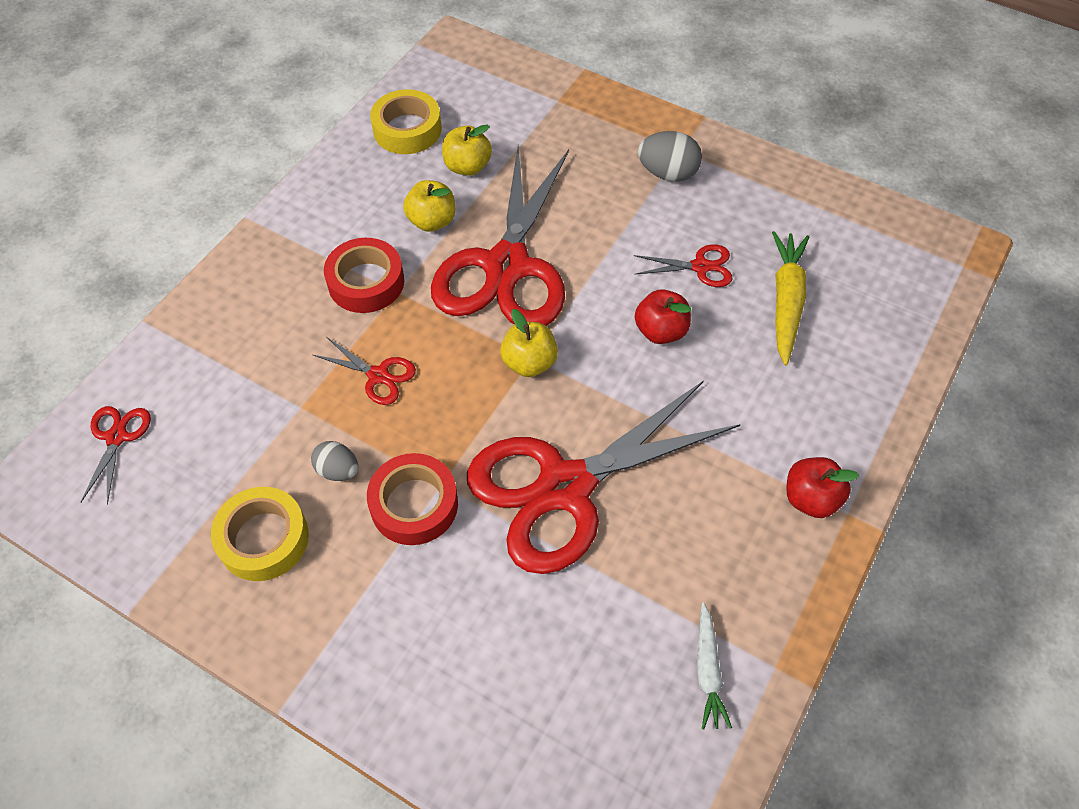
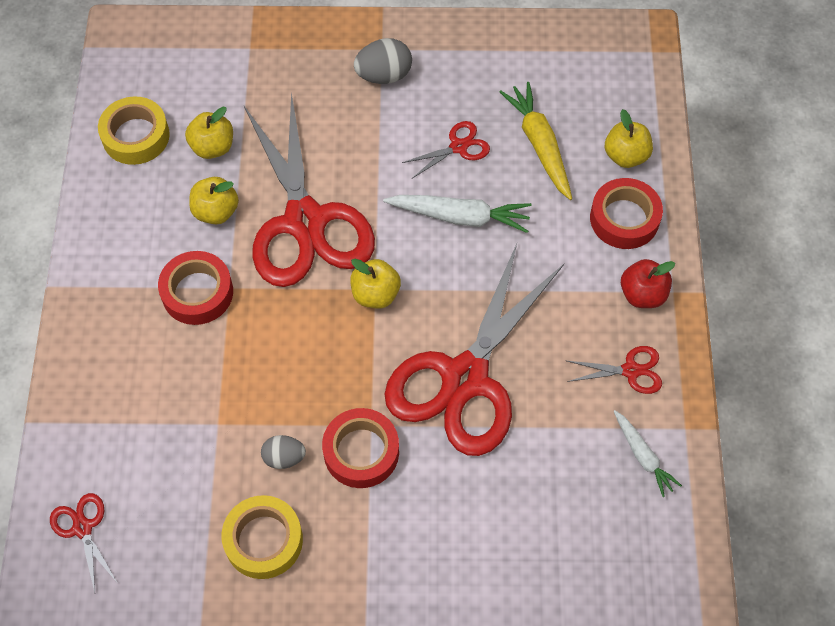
camera: 30 degrees left, 5 degrees up
red scissors [313,337,416,405] -> red scissors moved to [567,346,662,394]
red apple [635,289,691,344] -> white carrot [383,195,531,233]
none -> red tape [590,178,663,249]
none -> yellow apple [605,109,653,168]

